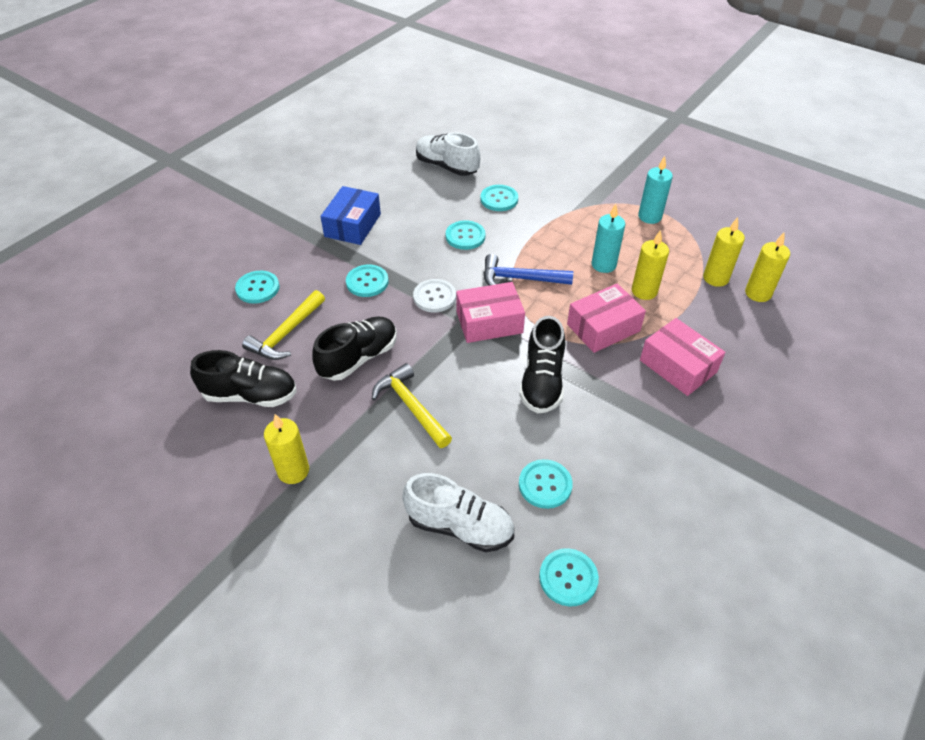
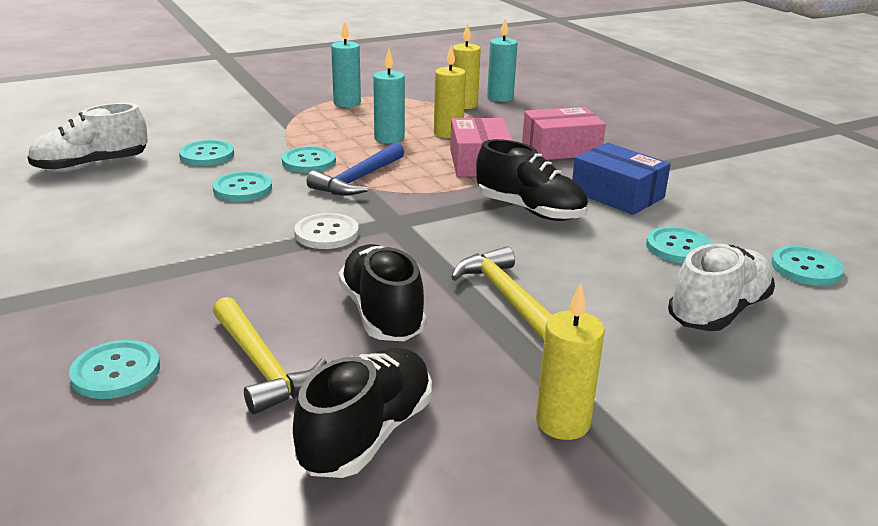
camera: 65 degrees left, 20 degrees down
blue box [320,186,381,245] -> blue box moved to [572,143,671,215]
turquoise button [346,265,389,297] -> turquoise button moved to [282,146,336,173]
yellow hammer [372,363,452,448] -> yellow hammer turned 75 degrees clockwise [451,246,552,341]
pink box [456,282,525,343] -> none
yellow candle [745,233,790,302] -> turquoise candle [487,18,518,102]

